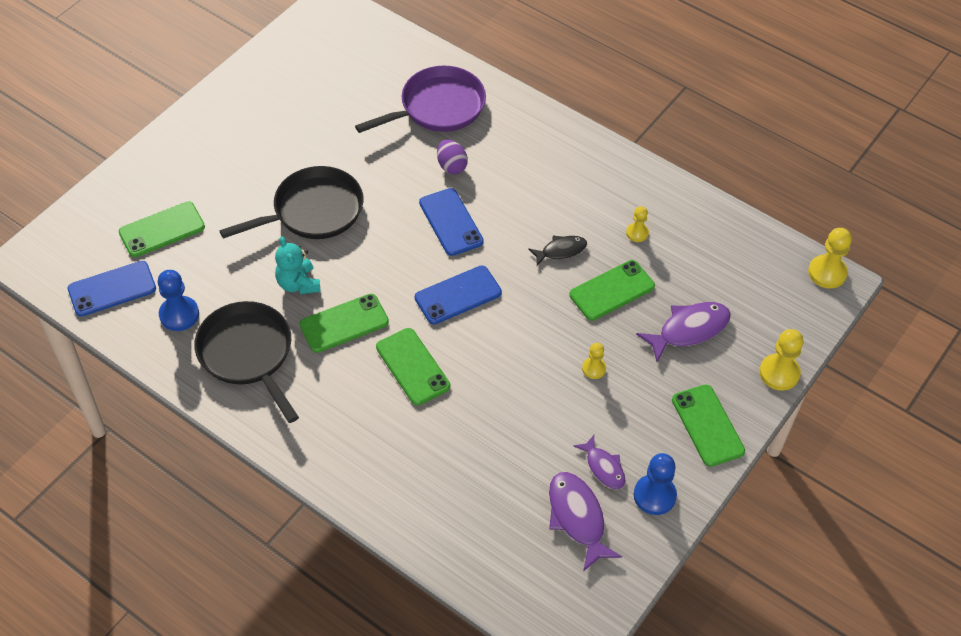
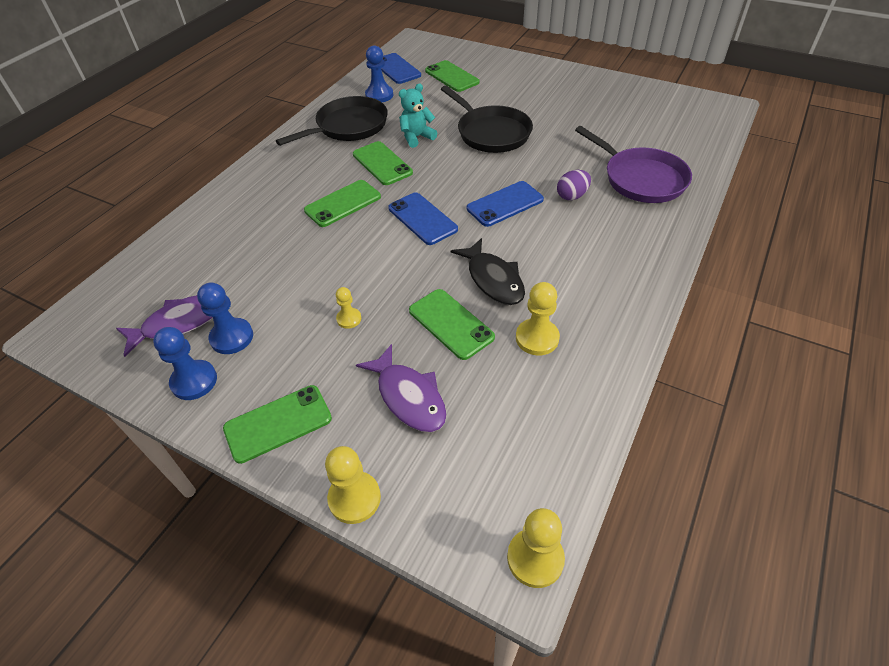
camera: 85 degrees right, 5 degrees down
black fish [528,236,587,266] -> black fish [451,238,525,305], size x1.61
purple fish [574,435,625,489] -> blue pawn [197,283,253,354]
yellow pawn [626,206,649,242] -> yellow pawn [516,282,560,355], size x1.67

